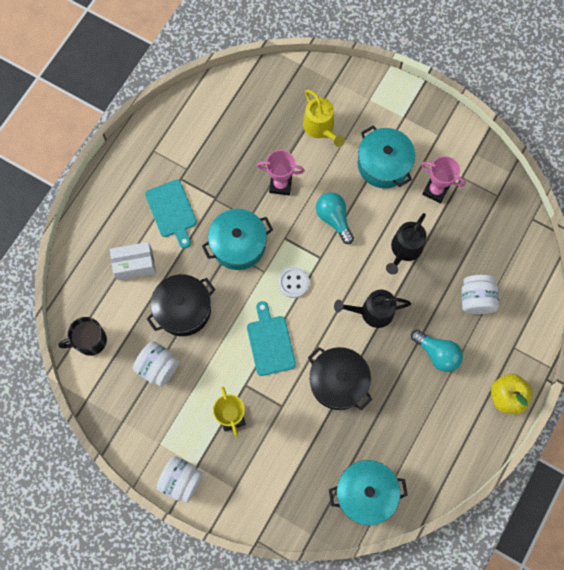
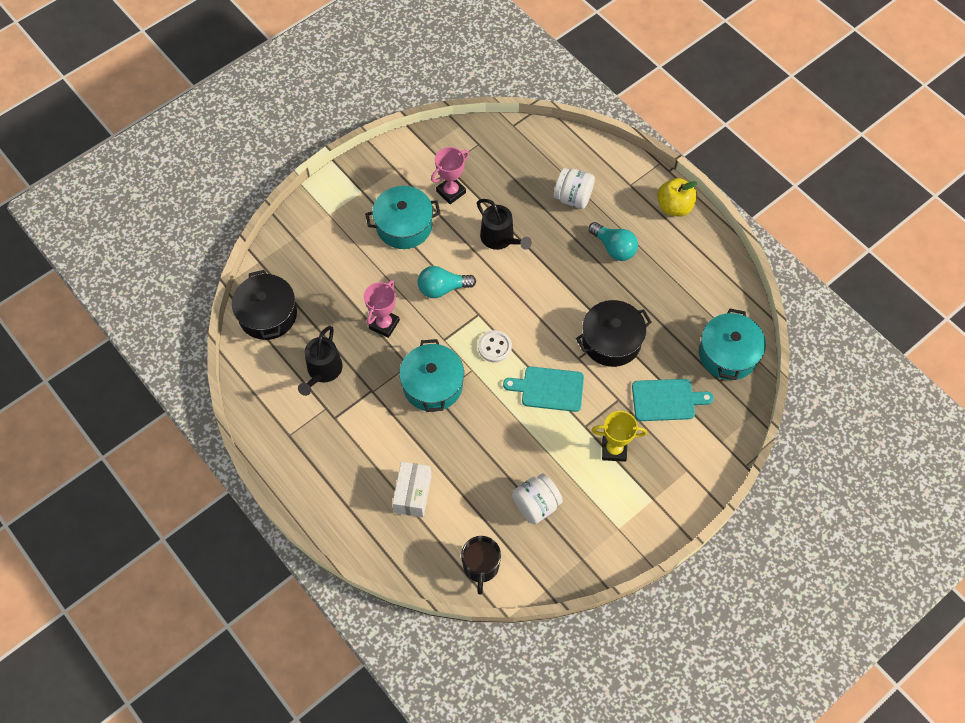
camera: 70 degrees left, 10 degrees down
turquoise cutting board [145,180,197,248] -> turquoise cutting board moved to [632,379,714,421]
black pot [147,274,215,336] -> black pot moved to [232,270,297,340]
white jar [156,456,203,503] -> none
yellow watering can [303,89,345,147] -> none
black watering can [334,290,411,328] -> black watering can moved to [298,326,343,396]
turquoise light bulb [411,329,463,372] -> turquoise light bulb turned 75 degrees clockwise [588,222,638,261]

